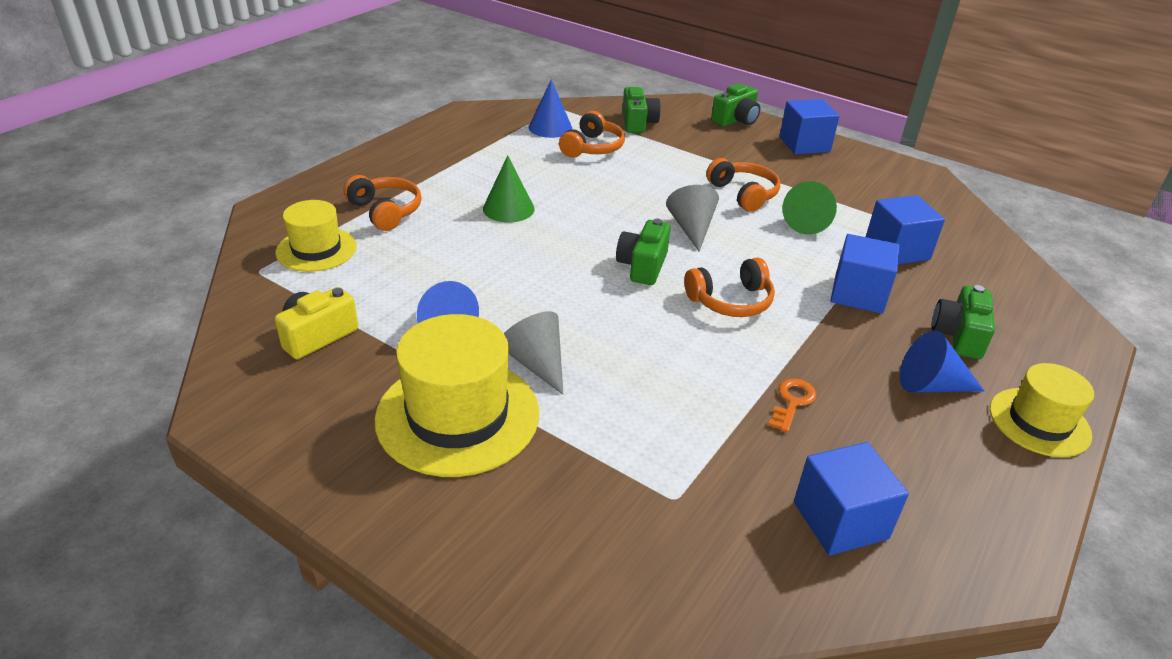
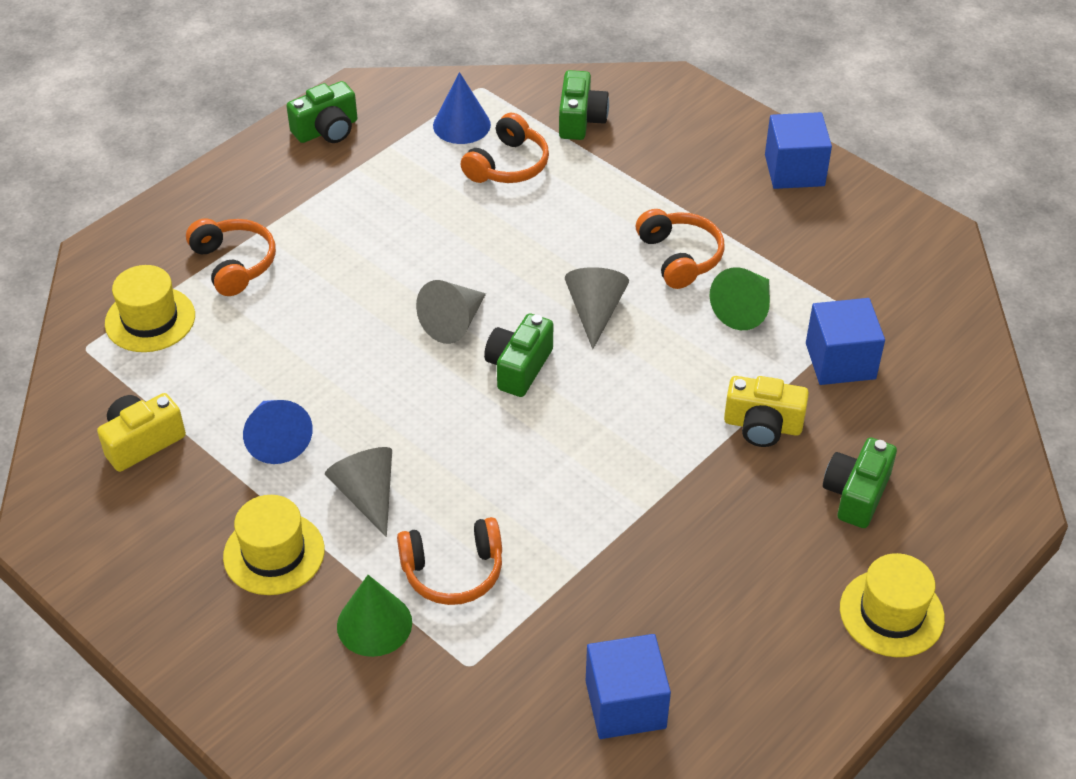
camera: 10 degrees right, 10 degrees up
yellow hat [374,314,539,477] -> yellow hat [223,495,325,595], size x0.61
green cone [483,155,535,223] -> green cone moved to [337,575,412,657]
orange headphones [684,257,775,317] -> orange headphones moved to [397,517,502,605]
green camera [711,83,760,126] -> green camera moved to [287,81,358,143]
orange key [768,379,817,433] -> none
blue cube [830,234,900,314] -> yellow camera [724,376,809,447]
blue cone [900,330,984,392] -> none
none -> grey cone [416,280,486,344]

